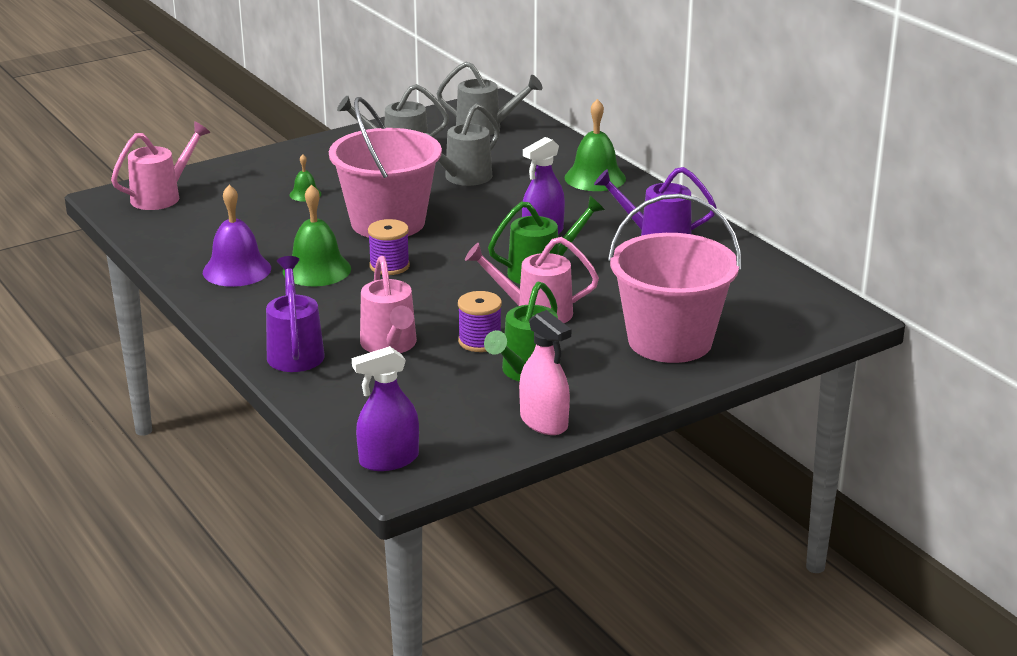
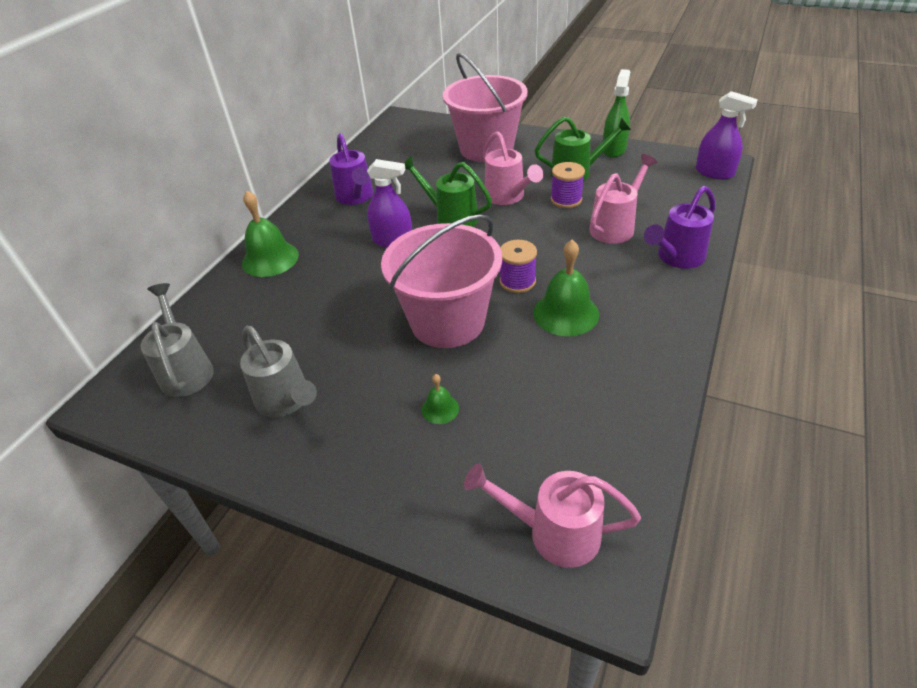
camera: 120 degrees left, 15 degrees up
purple bell [203,185,271,287] -> none
grey watering can [425,104,500,186] -> none
pink spray bottle [519,310,571,435] -> green spray bottle [603,69,630,158]

